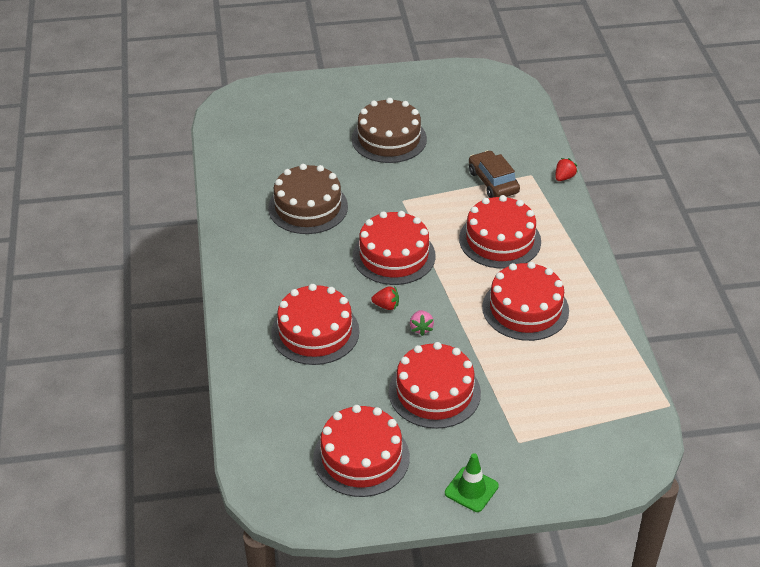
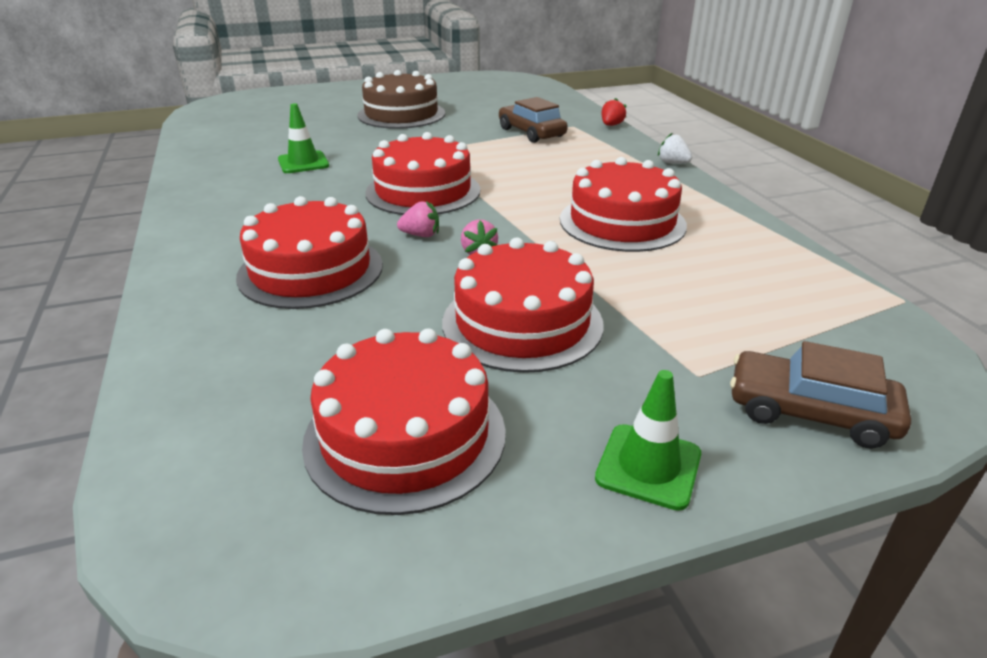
camera: 10 degrees left, 10 degrees down
brown cake [268,164,348,234] -> green traffic cone [278,103,329,173]
red strawberry [371,287,399,310] -> pink strawberry [397,201,439,237]
red cake [459,195,541,269] -> none
none -> white strawberry [658,133,692,164]
none -> brown car [730,341,911,449]

